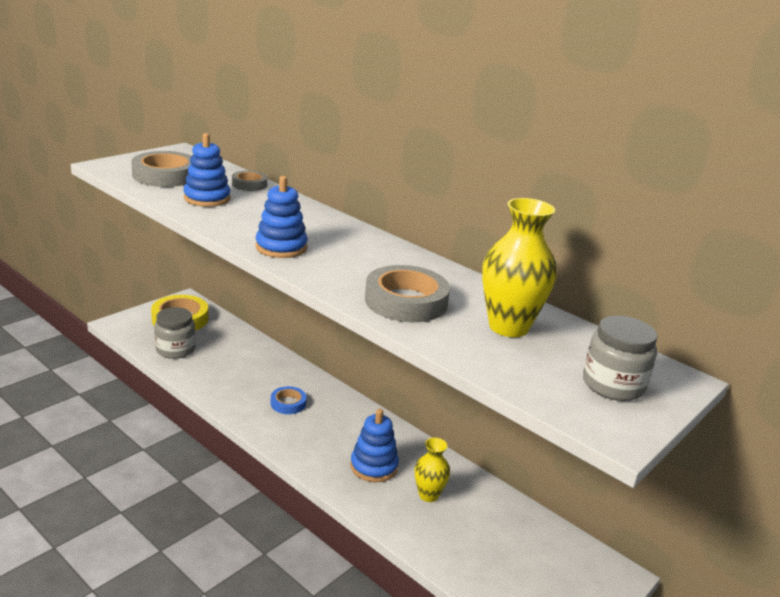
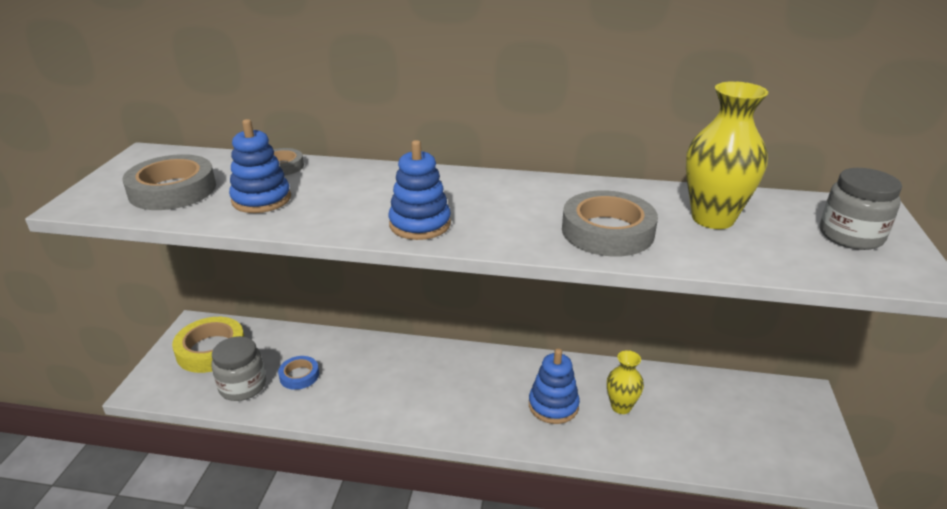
camera: 30 degrees left, 5 degrees up
blue tape [271,386,307,414] -> blue tape moved to [278,356,319,390]

